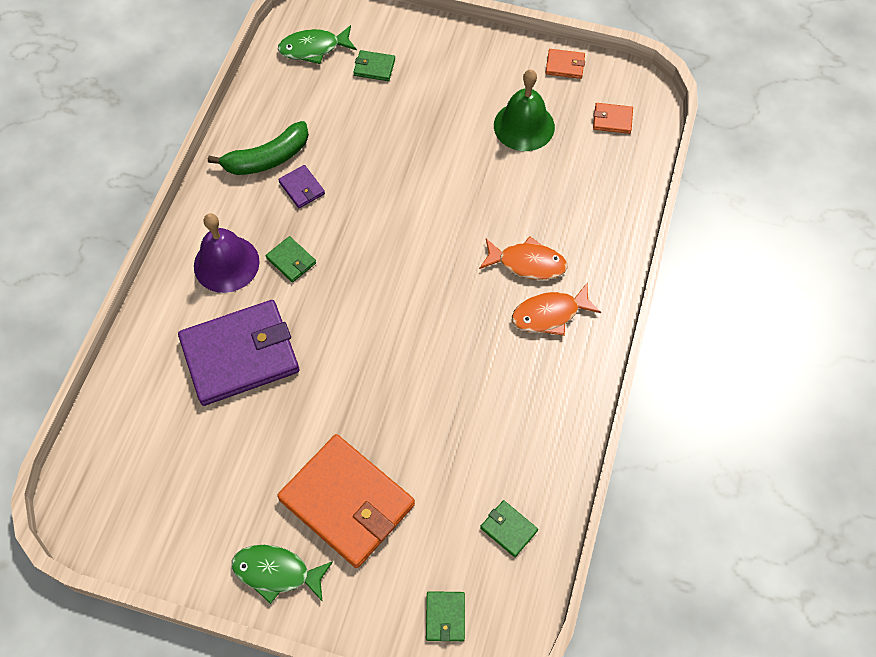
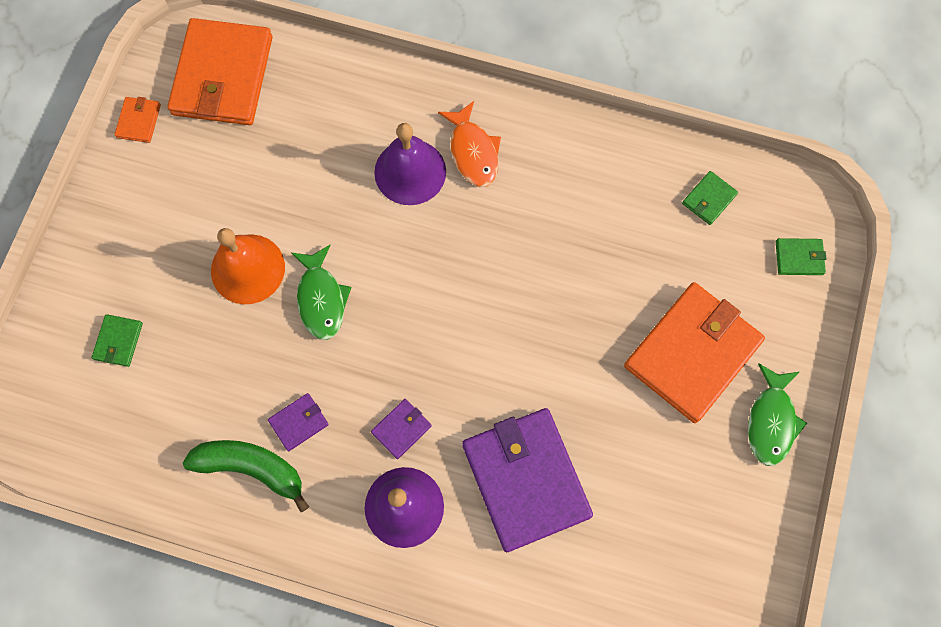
camera: 90 degrees left, 10 degrees up
green banana [208,121,309,175] -> green banana turned 45 degrees counterclockwise [183,440,309,512]
green wallet [266,236,316,282] -> purple wallet [371,399,432,459]
green fish [278,25,357,64] -> green fish moved to [291,245,352,340]
orange fish [479,236,568,280] -> purple bell [374,123,446,205]
green bell [494,70,555,151] -> none
orange wallet [593,103,633,134] -> orange wallet [168,18,272,125], size x2.39
none -> orange bell [211,228,285,304]

